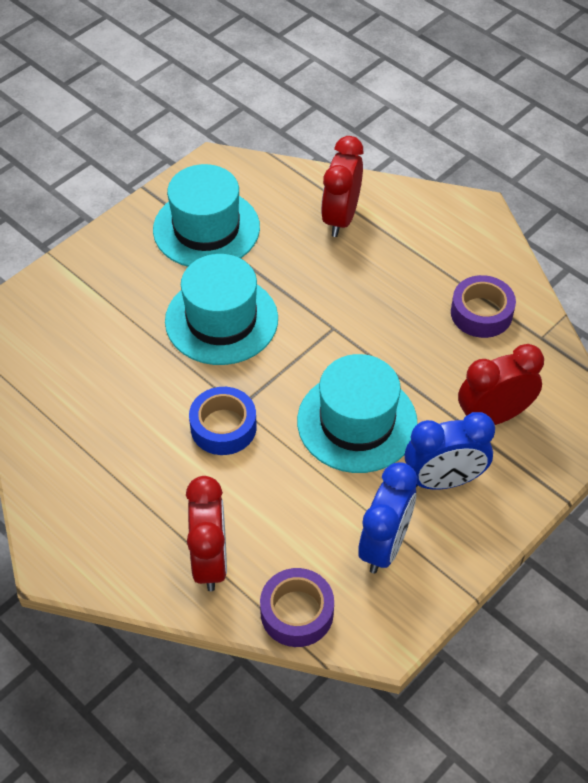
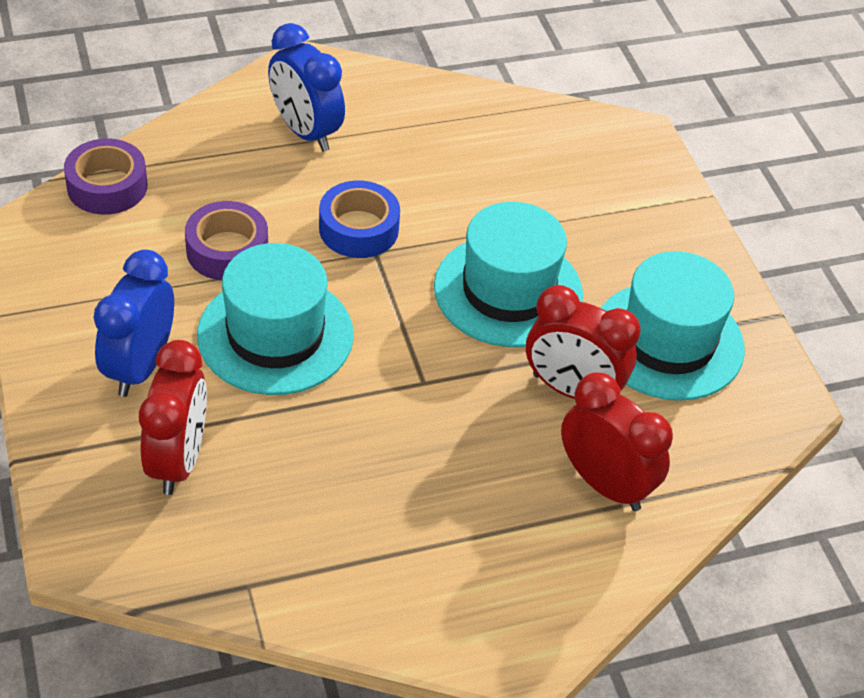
camera: 115 degrees right, 5 degrees down
red clock [186,476,227,591] -> red clock moved to [526,285,641,399]
blue clock [358,462,417,574] -> blue clock moved to [268,23,345,152]
purple tape [451,275,516,338] -> purple tape moved to [185,201,268,280]

